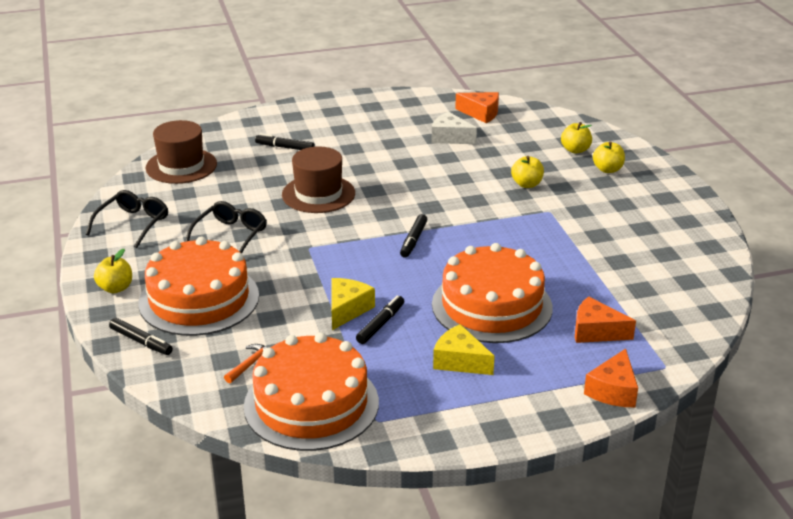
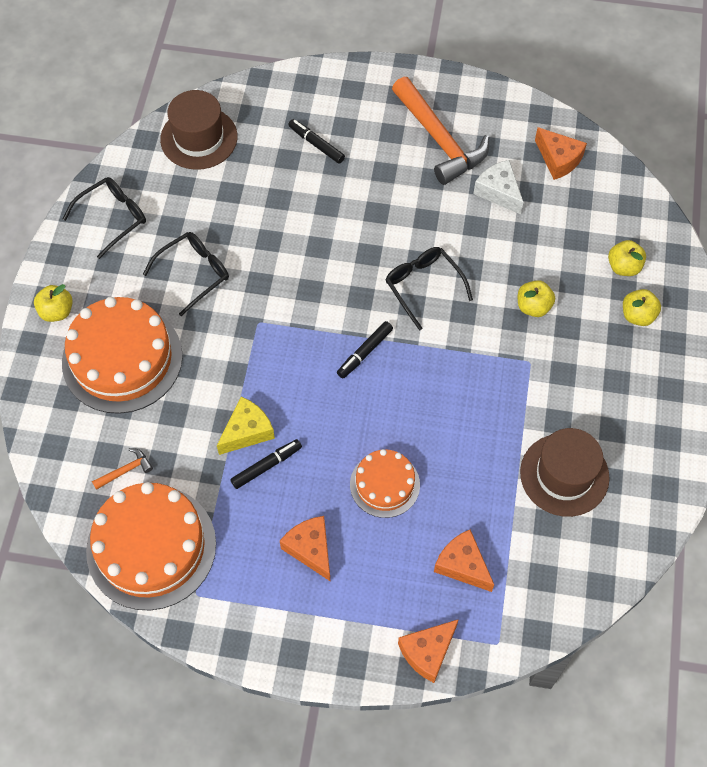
camera: 25 degrees right, 30 degrees up
black marker [109,318,173,355] -> none
brown hat [282,147,355,213] -> brown hat moved to [520,428,610,517]
orange cake [432,243,553,343] -> orange cake [350,449,420,518], size x0.56
yellow cheese [433,324,495,375] -> orange cheese [280,516,330,581]
none -> black glasses [385,247,473,331]
none -> orange hammer [392,77,489,185]

